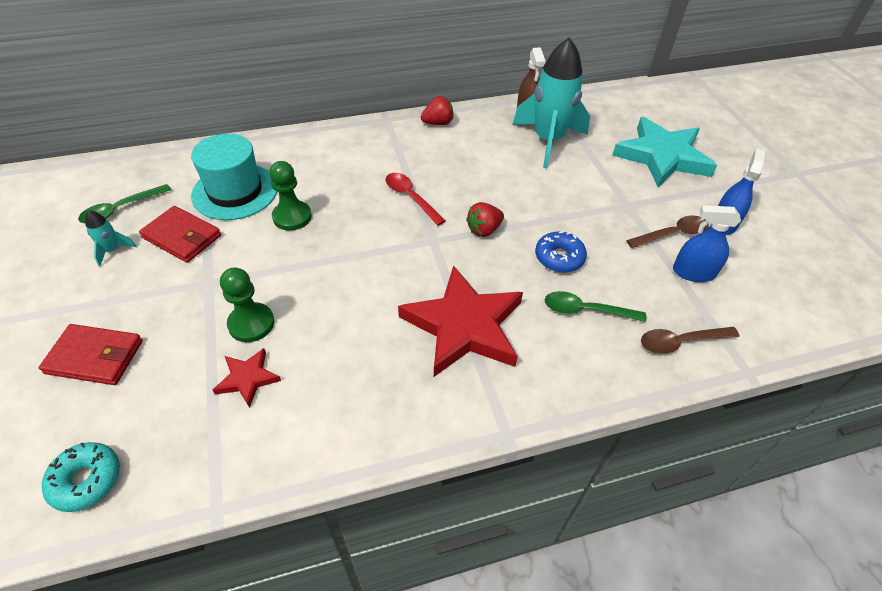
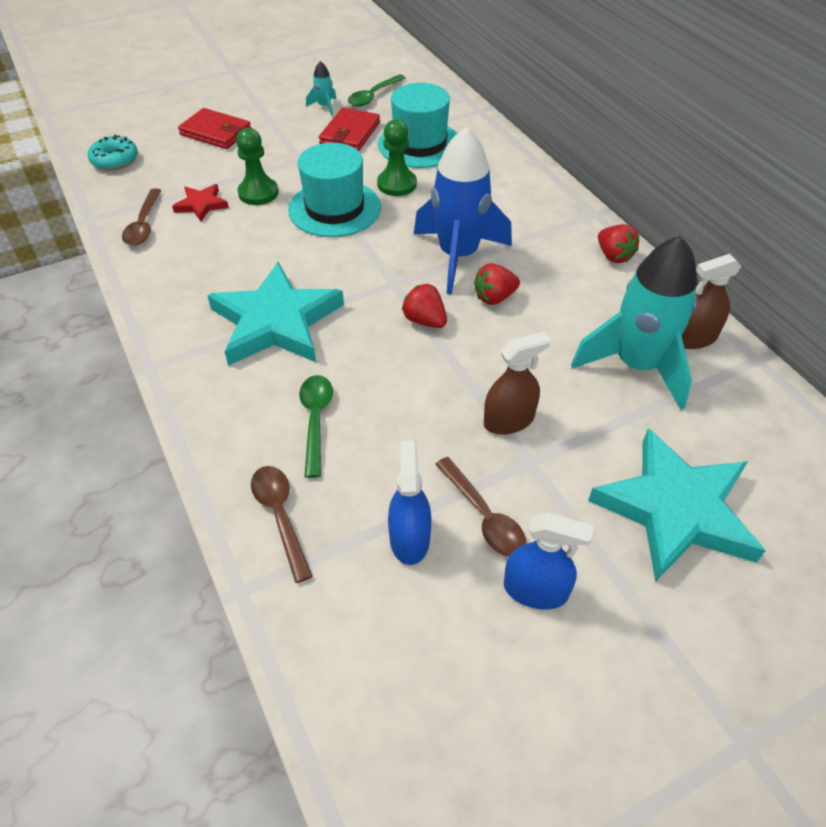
camera: 80 degrees right, 0 degrees up
red wallet [39,324,143,385] -> red wallet turned 60 degrees counterclockwise [178,108,251,149]
green spoon [78,184,171,223] -> green spoon turned 90 degrees counterclockwise [348,74,406,106]
red spoon [386,173,446,226] -> blue rocket [414,127,512,294]
red star [398,265,523,377] -> turquoise star [207,262,344,366]
blue donut [535,231,587,272] -> none
none -> brown spoon [122,189,162,246]
none -> turquoise hat [288,143,381,237]
none -> red strawberry [474,263,520,305]
none -> brown spray bottle [484,332,551,435]

